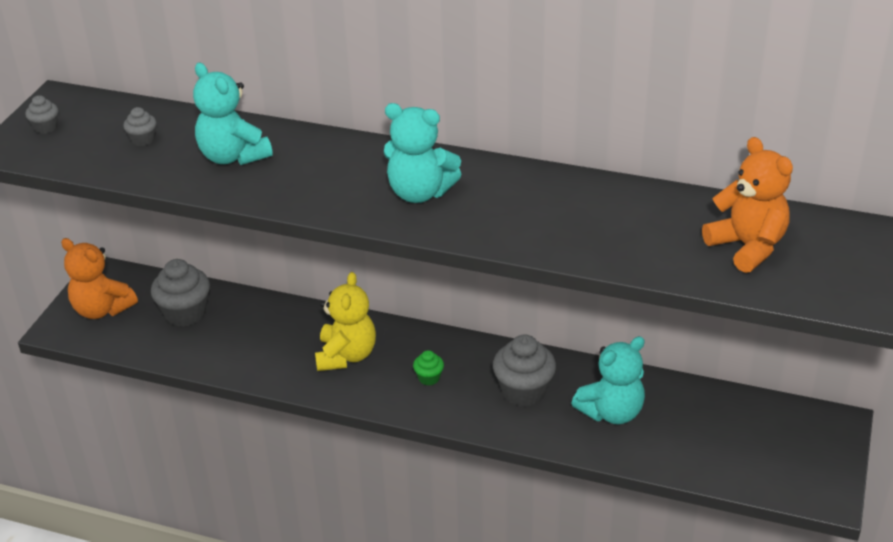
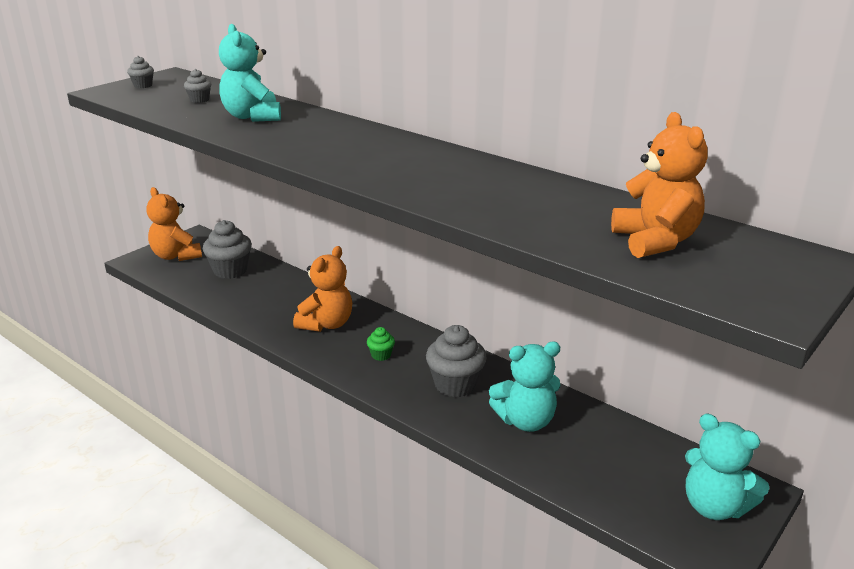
camera: 20 degrees right, 10 degrees down
yellow teddy bear [315,272,376,371] -> orange teddy bear [293,246,352,332]
turquoise teddy bear [384,103,462,203] -> turquoise teddy bear moved to [685,414,770,520]

